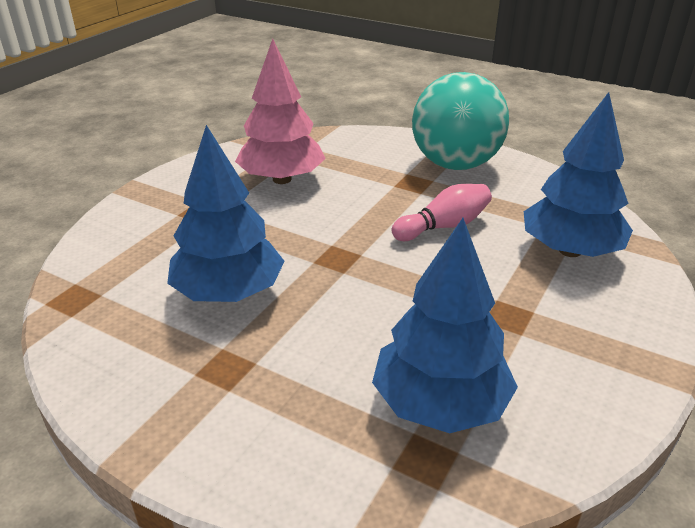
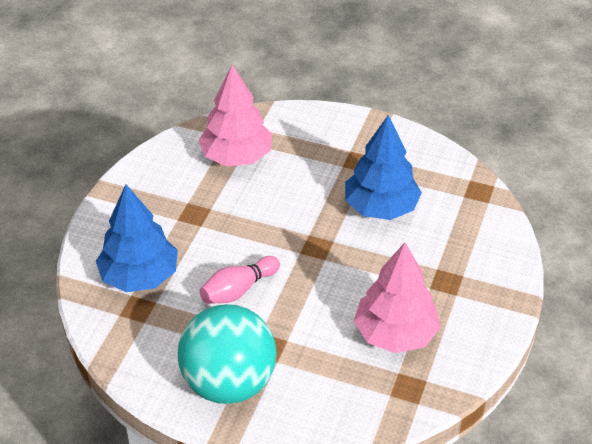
camera: 170 degrees right, 10 degrees up
blue tree [372,218,518,433] -> pink tree [199,65,272,166]

